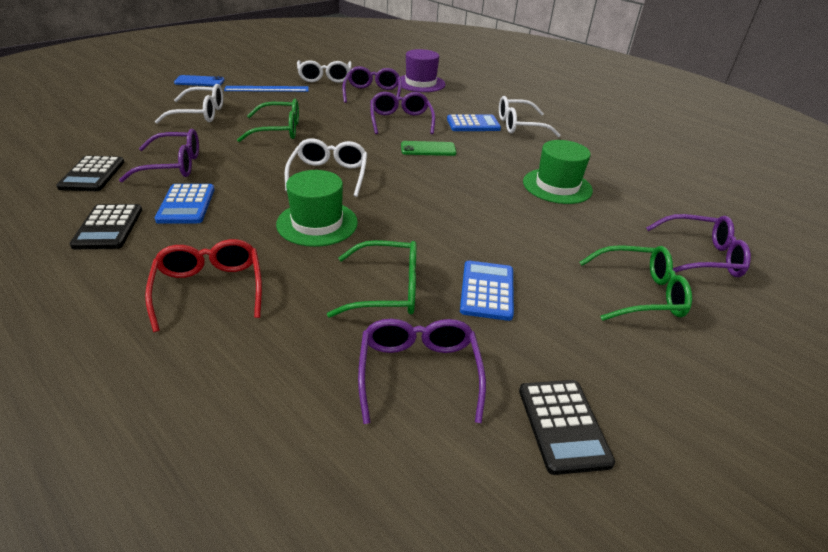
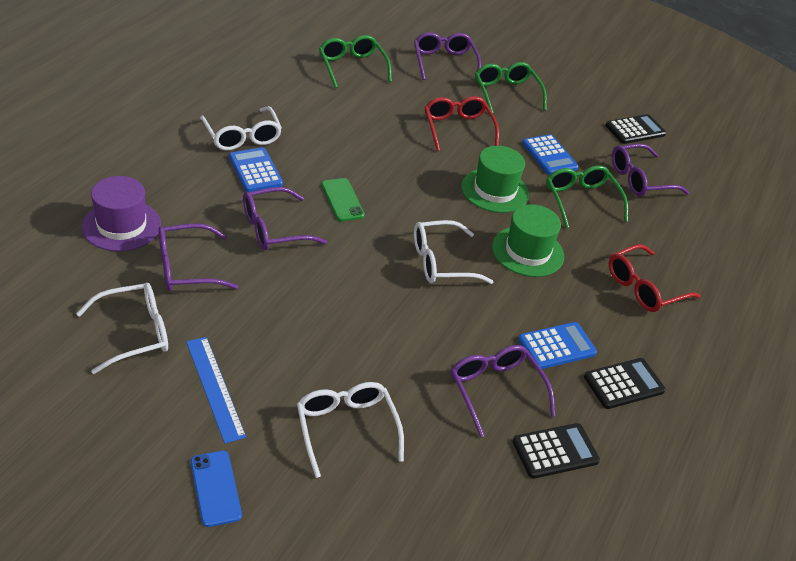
camera: 110 degrees left, 5 degrees up
green glasses [237,99,299,142] -> green glasses moved to [319,35,392,88]
blue calculator [460,261,514,321] -> blue calculator turned 105 degrees counterclockwise [522,134,579,175]
green hat [523,140,593,204] -> green hat moved to [461,146,529,213]
none -> red glasses [425,96,499,151]

